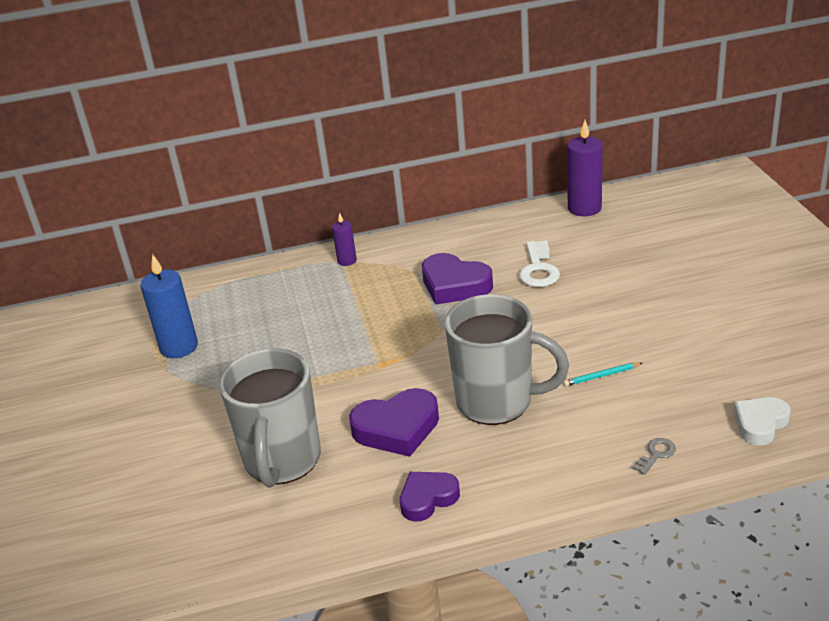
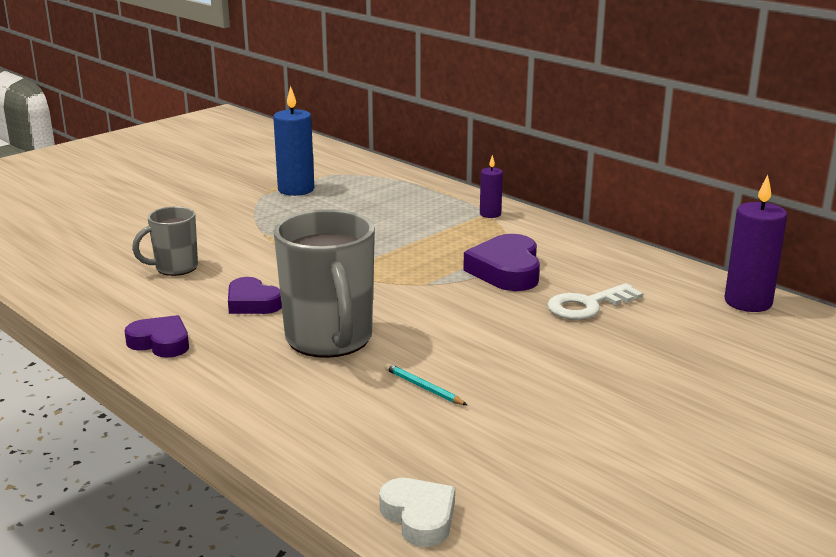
camera: 55 degrees right, 10 degrees down
grey mug [219,349,321,488] -> grey mug [132,206,198,276], size x0.55
purple heart [349,388,439,457] -> purple heart [228,277,282,314], size x0.66
grey key [632,438,676,475] -> none
white heart [734,397,791,445] -> white heart turned 45 degrees clockwise [379,478,455,547]

